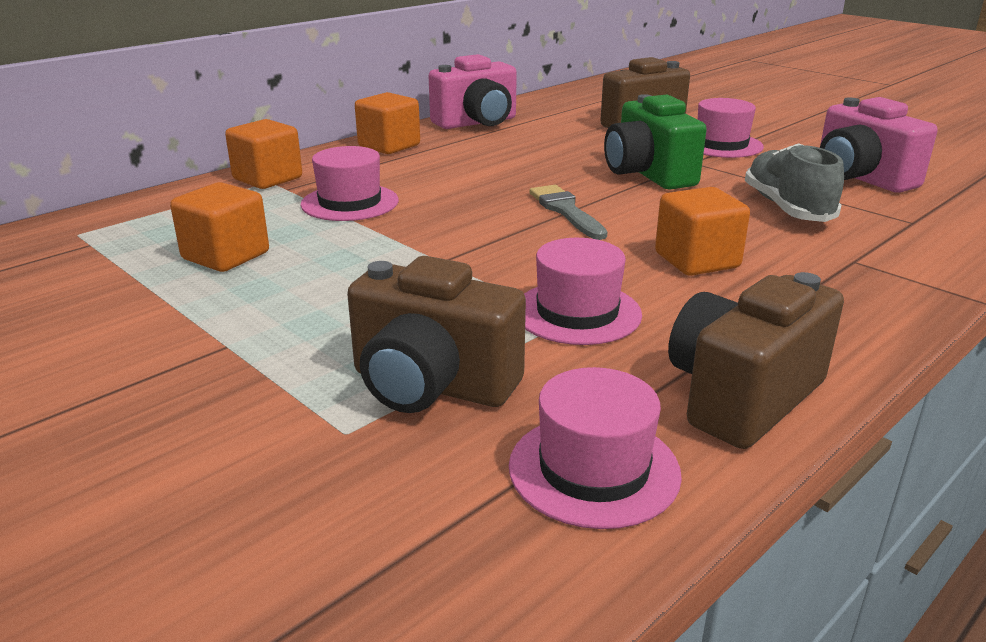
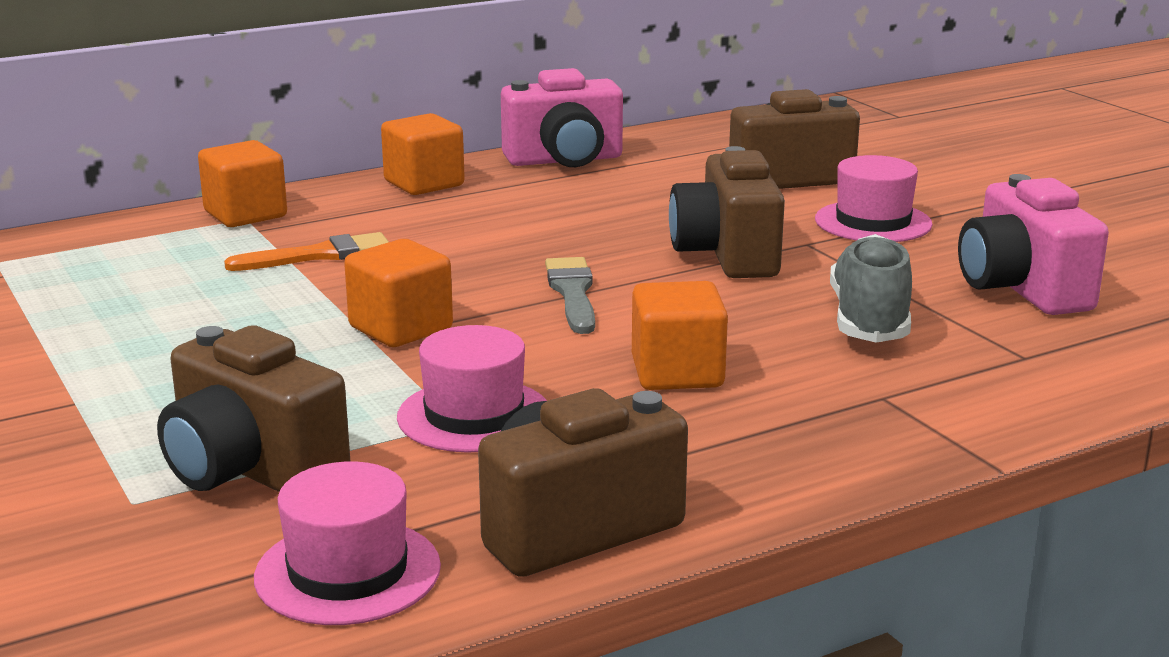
camera: 15 degrees right, 5 degrees down
orange cube [170,182,269,272] -> orange cube moved to [344,239,453,347]
pink hat [301,146,399,221] -> orange brush [224,232,389,271]
green camera [604,94,707,189] -> brown camera [669,146,785,278]

